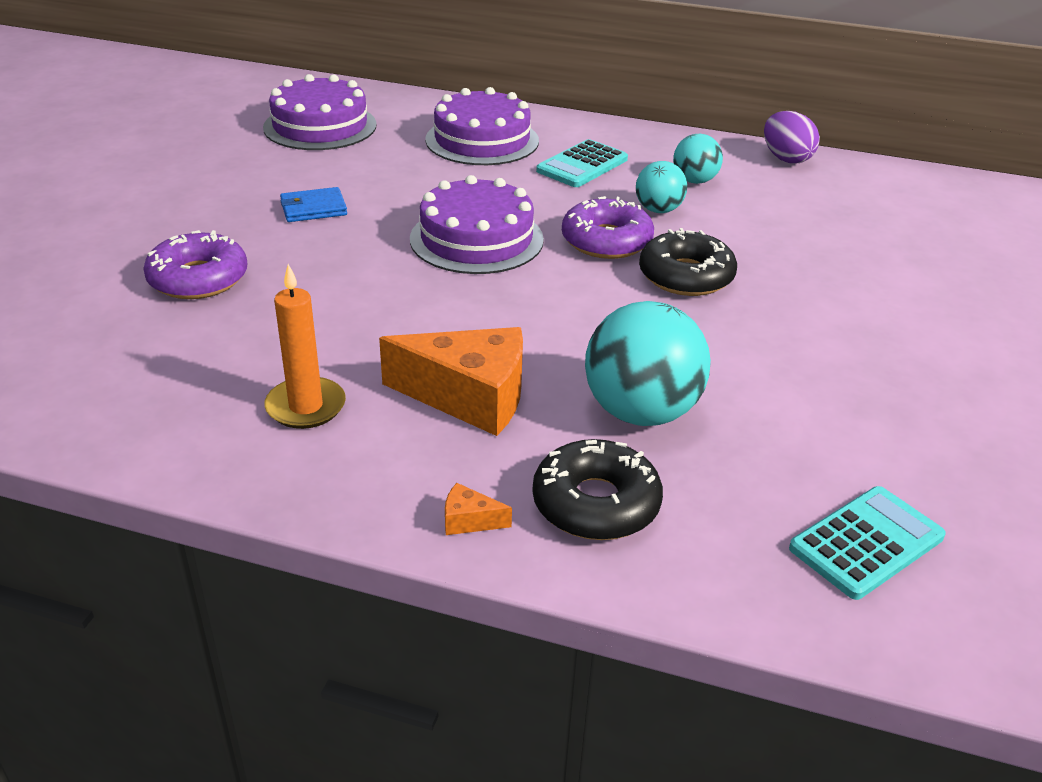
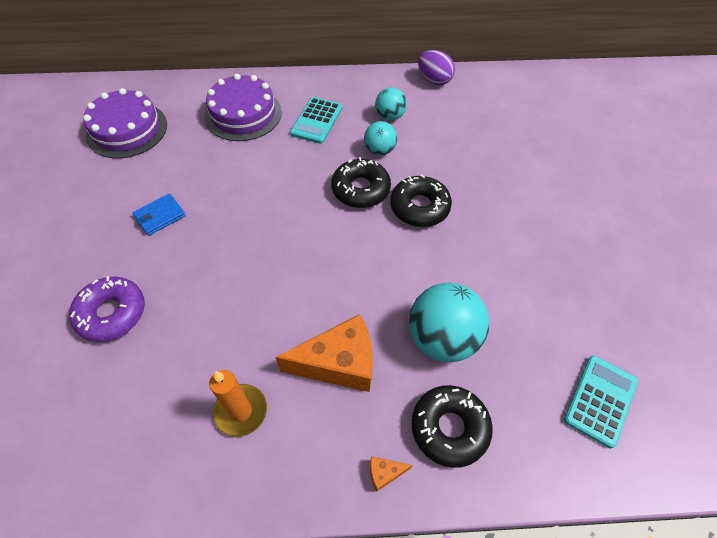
camera: 20 degrees left, 20 degrees up
purple cake [410,175,544,274] -> none
purple donut [562,196,654,259] -> black donut [331,157,391,208]

